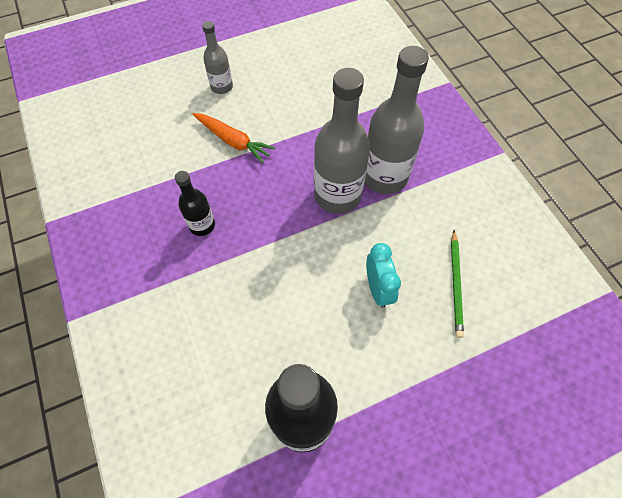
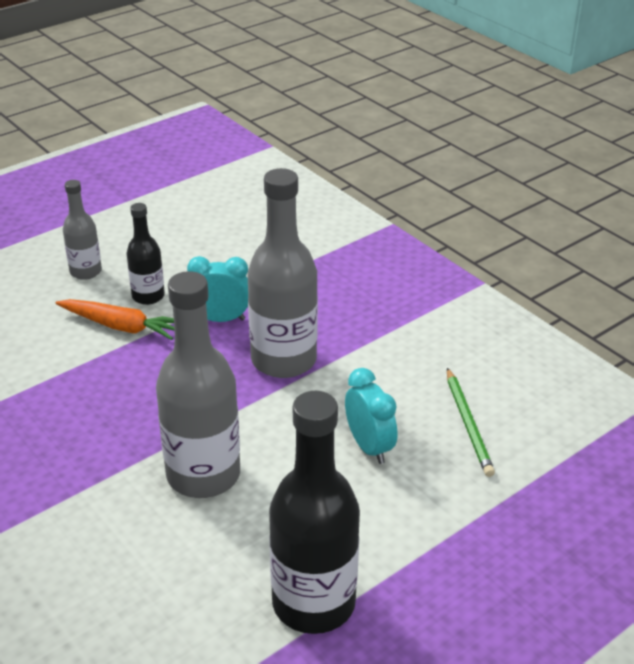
camera: 15 degrees left, 25 degrees down
black bottle [175,171,215,236] -> black bottle moved to [126,203,165,305]
grey bottle [365,46,429,194] -> grey bottle moved to [156,271,240,498]
none -> turquoise clock [187,256,248,322]

